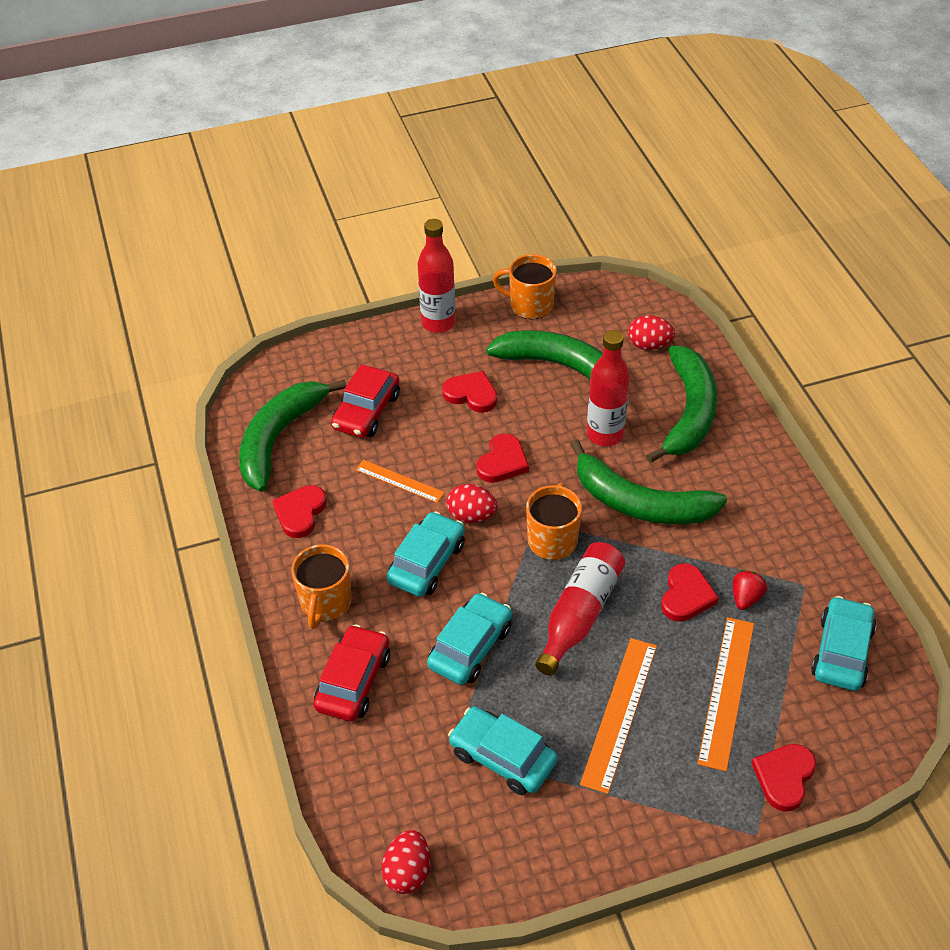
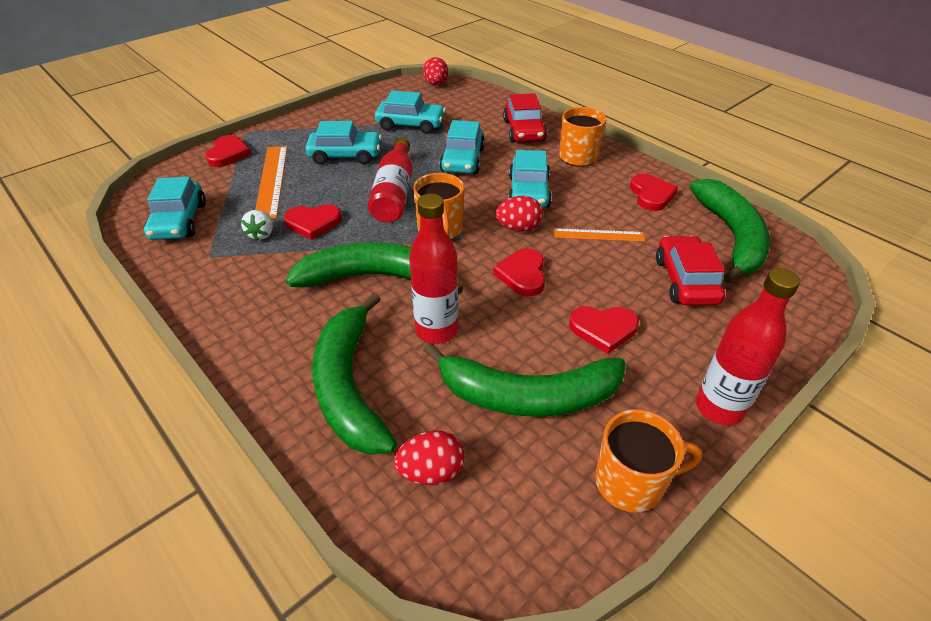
camera: 155 degrees right, 5 degrees down
orange ruler [580,638,657,794] -> turquoise car [306,121,382,165]
red heart [661,563,719,622] -> red heart turned 90 degrees counterclockwise [284,204,342,240]
red strawberry [733,570,767,610] -> white strawberry [241,210,273,241]

